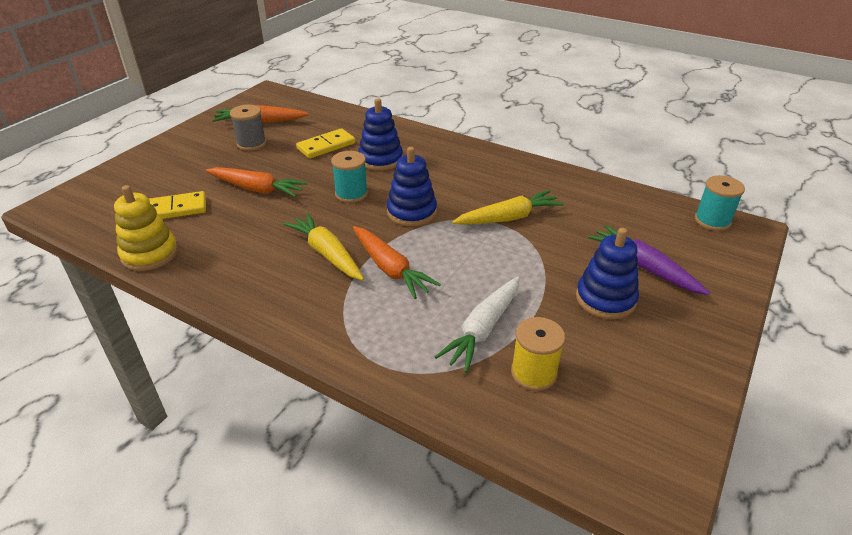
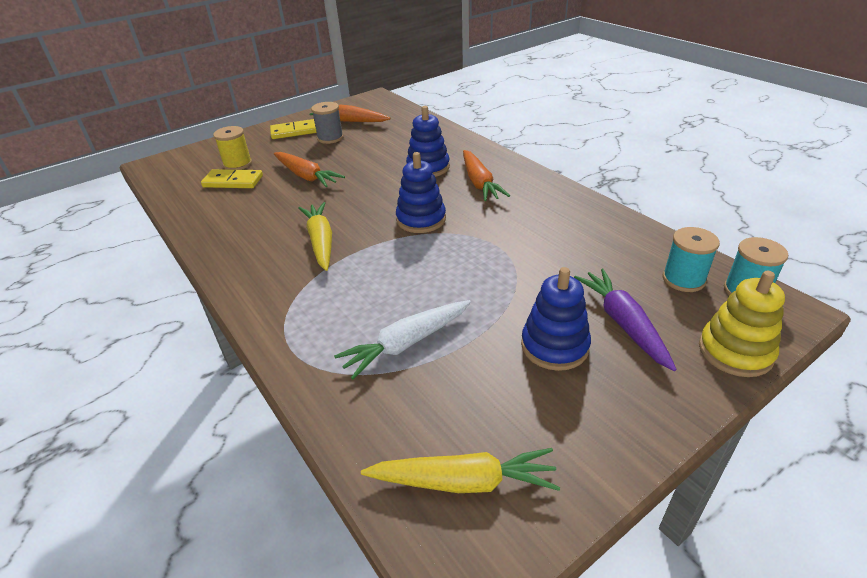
camera: 25 degrees right, 0 degrees up
yellow stacking toy [114,185,178,271] -> yellow stacking toy moved to [699,270,785,377]
yellow domino [296,128,355,159] -> yellow domino moved to [270,119,317,139]
turquoise spool [331,151,368,203] -> turquoise spool moved to [663,227,720,292]
orange carrot [353,226,441,299] -> orange carrot moved to [463,150,510,201]
yellow carrot [452,190,564,225] -> yellow carrot moved to [361,448,560,493]
yellow spool [511,317,565,391] -> yellow spool moved to [213,126,252,170]

